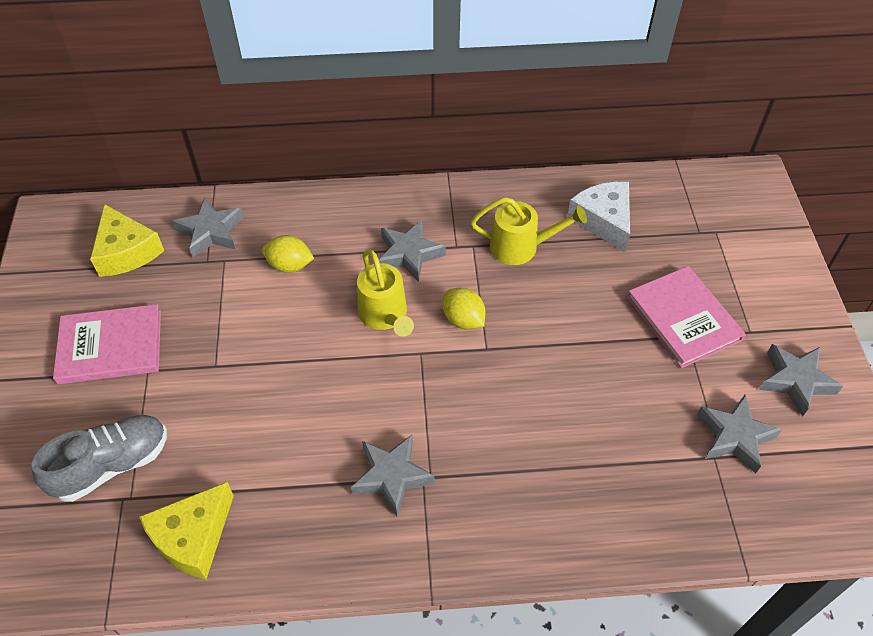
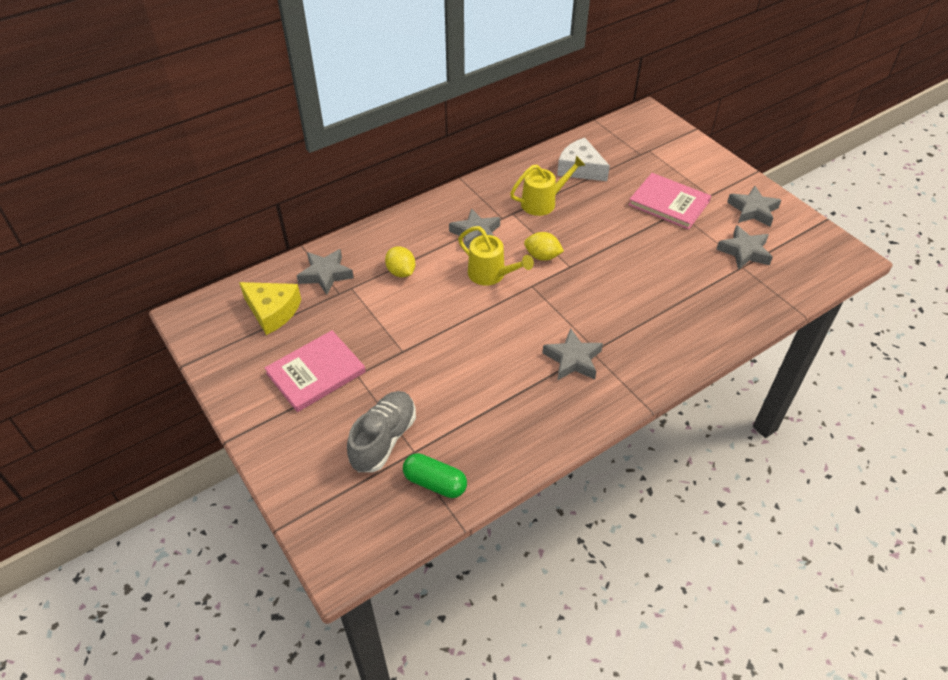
camera: 30 degrees left, 5 degrees down
yellow cheese [139,482,234,580] -> none
yellow lemon [262,235,314,273] -> yellow lemon turned 75 degrees clockwise [385,246,416,277]
none -> green capsule [403,453,467,498]

